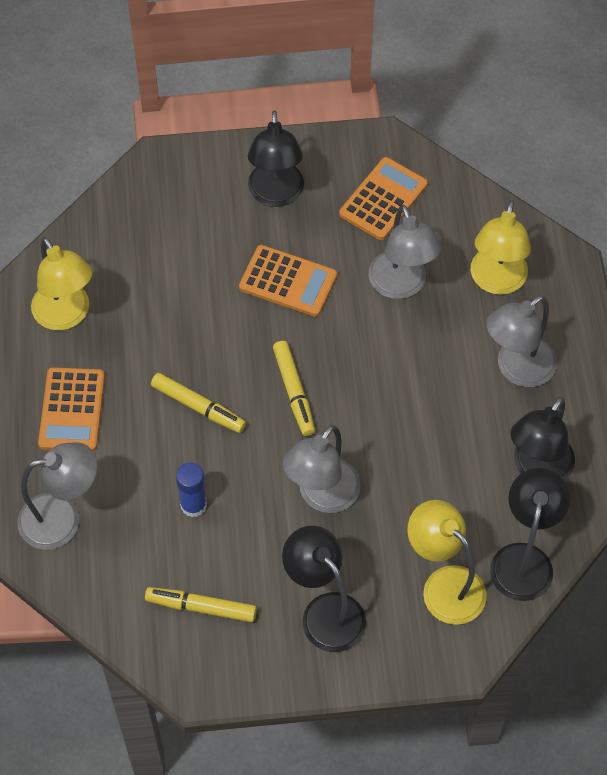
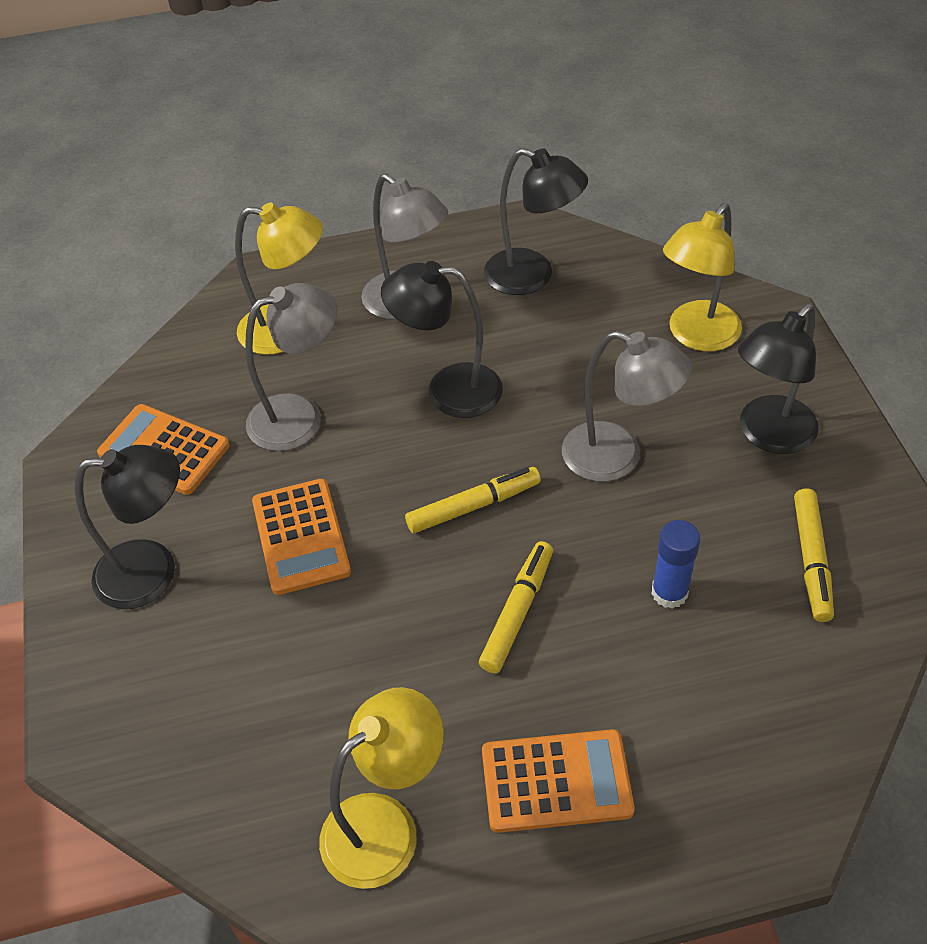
camera: 95 degrees left, 10 degrees down
grey lamp [17,442,98,550] -> none
orange calculator [239,245,337,317] -> orange calculator turned 150 degrees clockwise [252,479,351,595]
black lamp [490,468,570,601] -> black lamp moved to [381,261,503,418]

